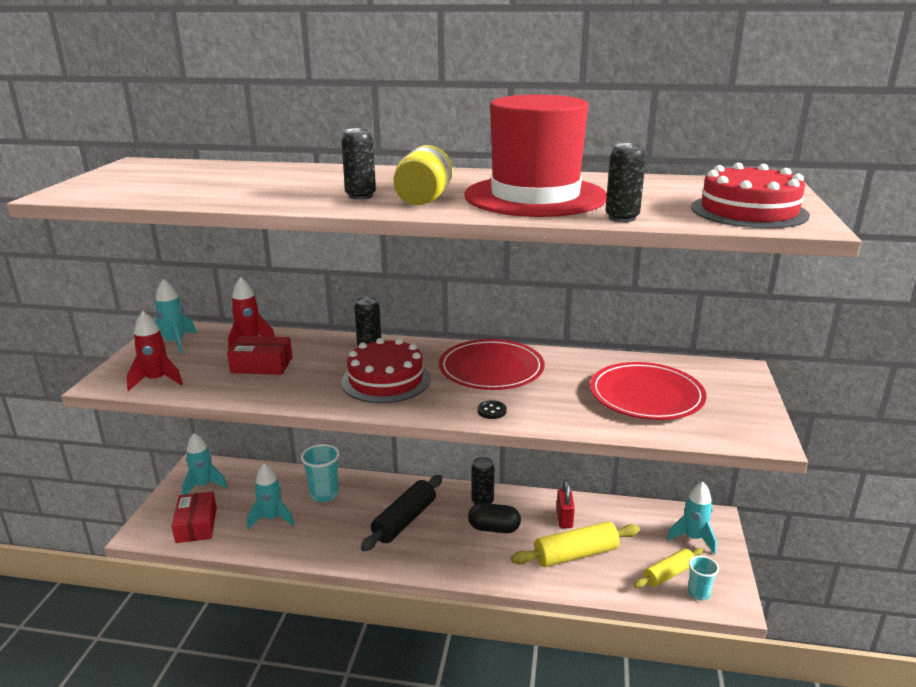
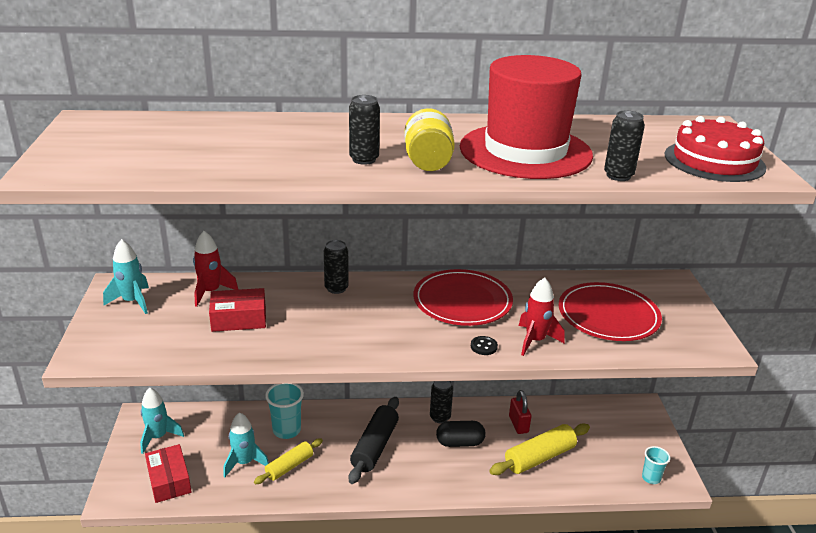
camera: 15 degrees left, 5 degrees up
red rocket [127,311,183,391] -> red rocket moved to [519,277,565,356]
red cake [341,338,431,403] -> none
yellow rolling pin [634,548,704,588] -> yellow rolling pin moved to [254,438,323,484]
turquoise rocket [667,482,717,554] -> none

